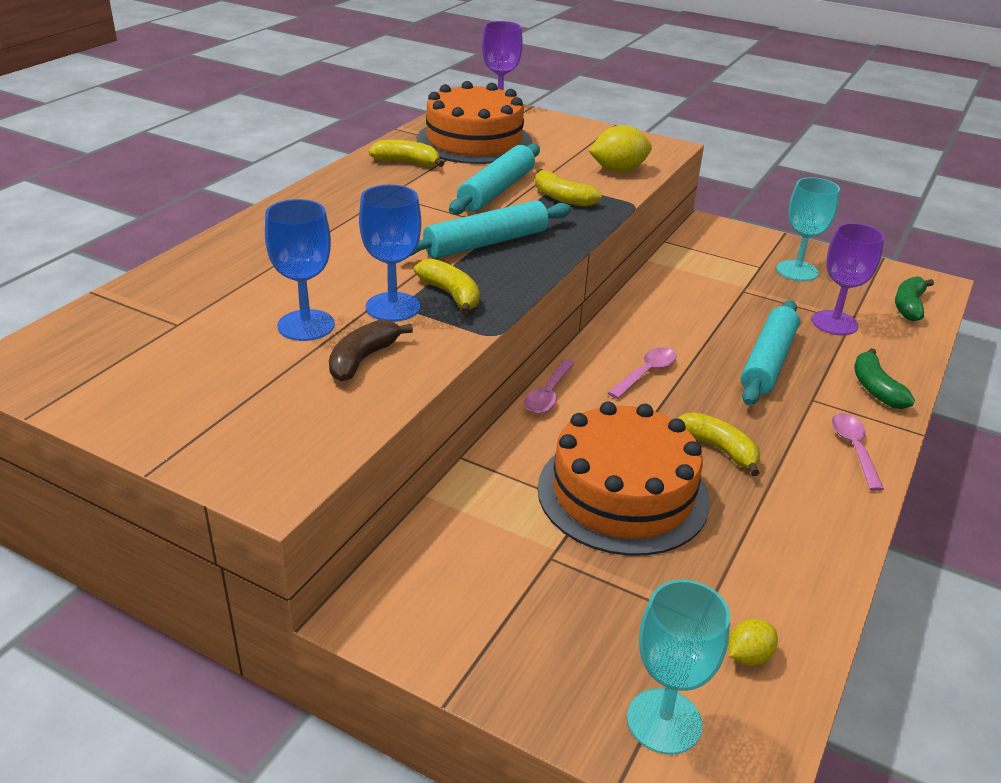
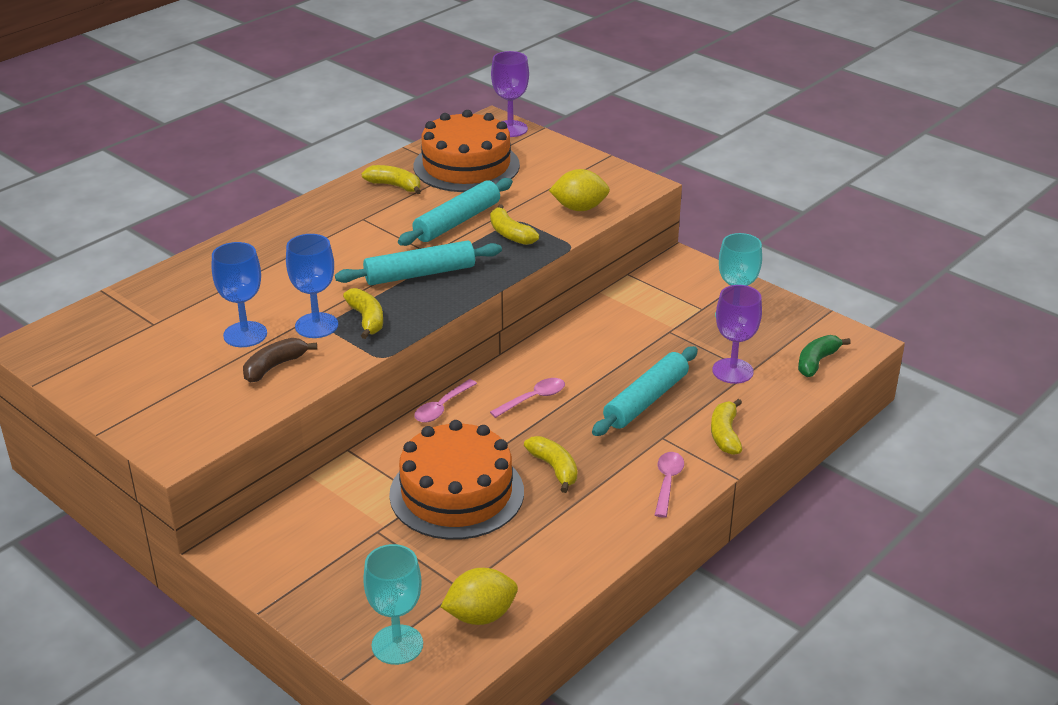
camera: 15 degrees right, 0 degrees up
yellow lemon [728,619,778,666] -> yellow lemon [440,568,518,625], size x1.77
green banana [854,348,915,409] -> yellow banana [711,399,742,455]

